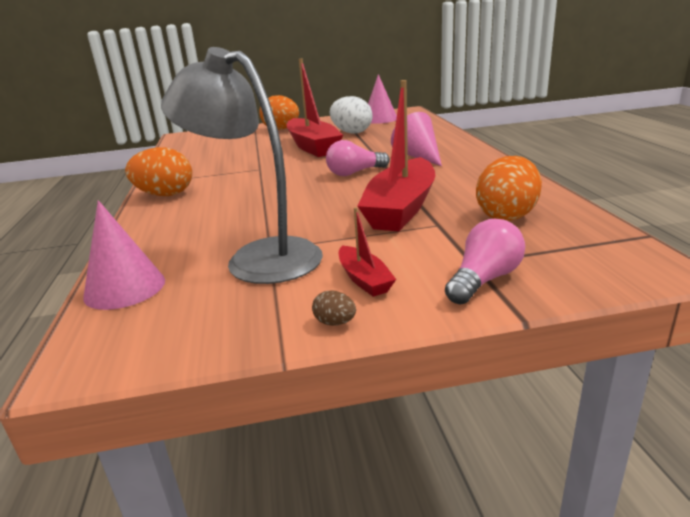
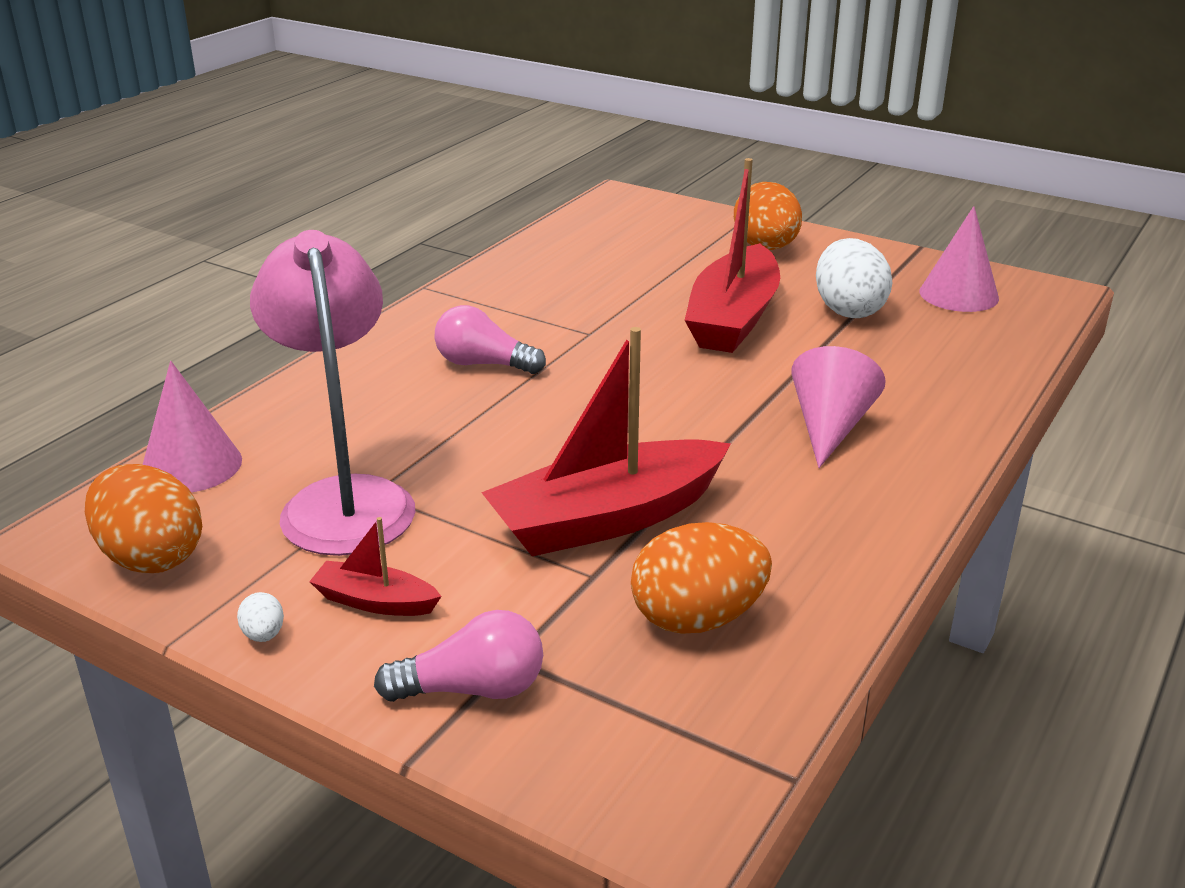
camera: 40 degrees right, 5 degrees up
orange egg [125,147,192,196] -> orange egg moved to [85,464,202,573]
grey lamp [161,47,323,284] -> pink lamp [250,230,415,556]
brown egg [312,290,356,326] -> white egg [237,592,284,642]
pink light bulb [326,140,390,176] -> pink light bulb moved to [435,305,546,374]
red boat [339,207,396,297] -> red boat turned 90 degrees clockwise [309,517,442,616]

